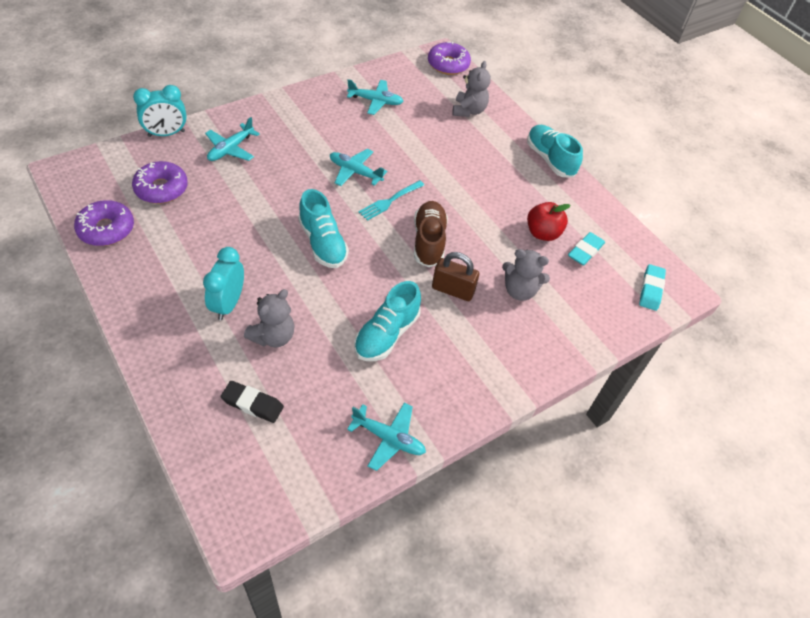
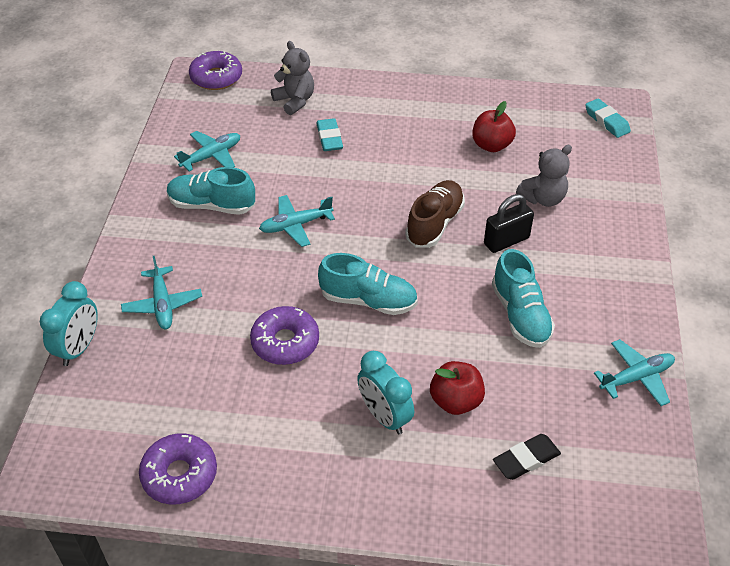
camera: 45 degrees left, 5 degrees down
purple donut [132,161,188,204] -> purple donut moved to [250,306,319,365]
grey teddy bear [244,289,294,347] -> red apple [430,361,485,415]
turquoise fork [359,180,424,221] -> none
brown shoe [414,201,448,267] -> brown shoe turned 75 degrees clockwise [405,180,465,247]
brown padlock [432,252,479,301] -> black padlock [484,194,534,253]
turquoise shoe [527,125,583,178] -> turquoise shoe moved to [167,167,255,215]
turquoise eraser [568,232,605,265] -> turquoise eraser moved to [316,118,343,151]

